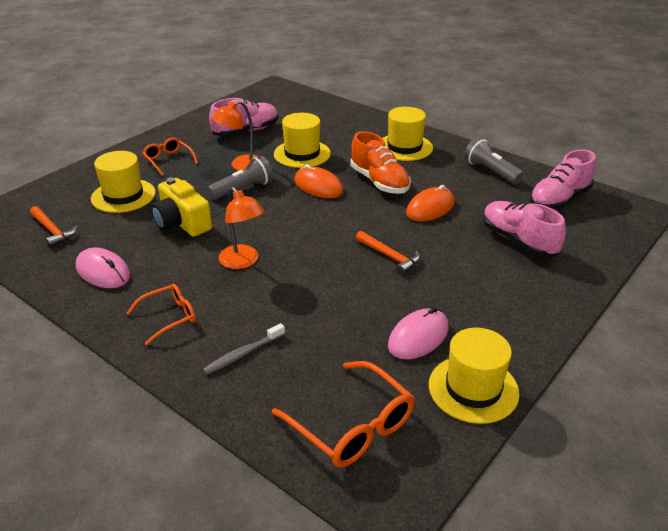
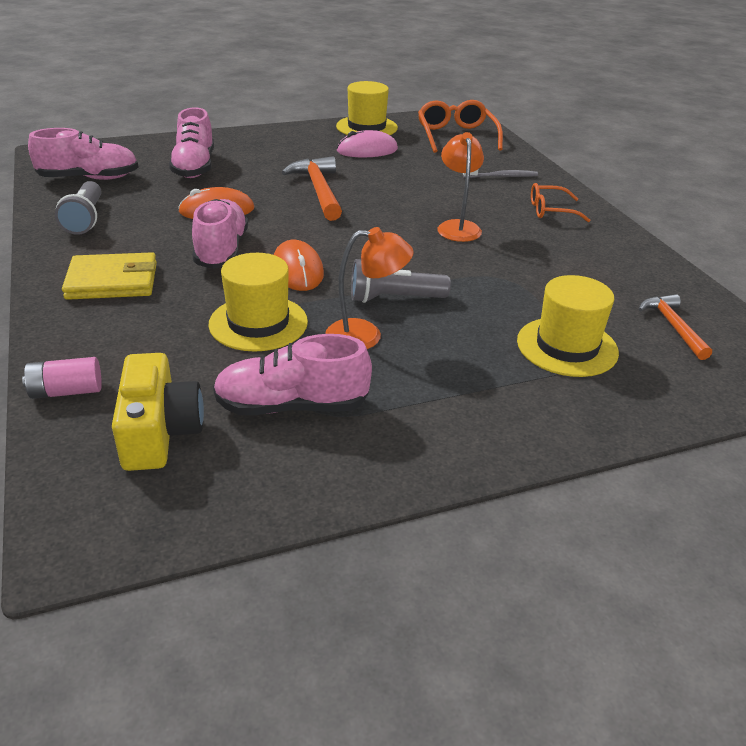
camera: 150 degrees left, 0 degrees up
pink mouse [76,248,130,288] -> none
orange glasses [142,138,198,176] -> none
yellow camera [151,177,212,237] -> yellow camera moved to [112,353,204,471]
orange shoe [350,131,411,194] -> pink shoe [192,199,248,269]
orange hammer [356,231,420,275] -> orange hammer [282,156,342,221], size x1.57
yellow hat [383,107,433,161] -> yellow wallet [62,252,157,300]
none -> pink battery [22,357,102,399]

